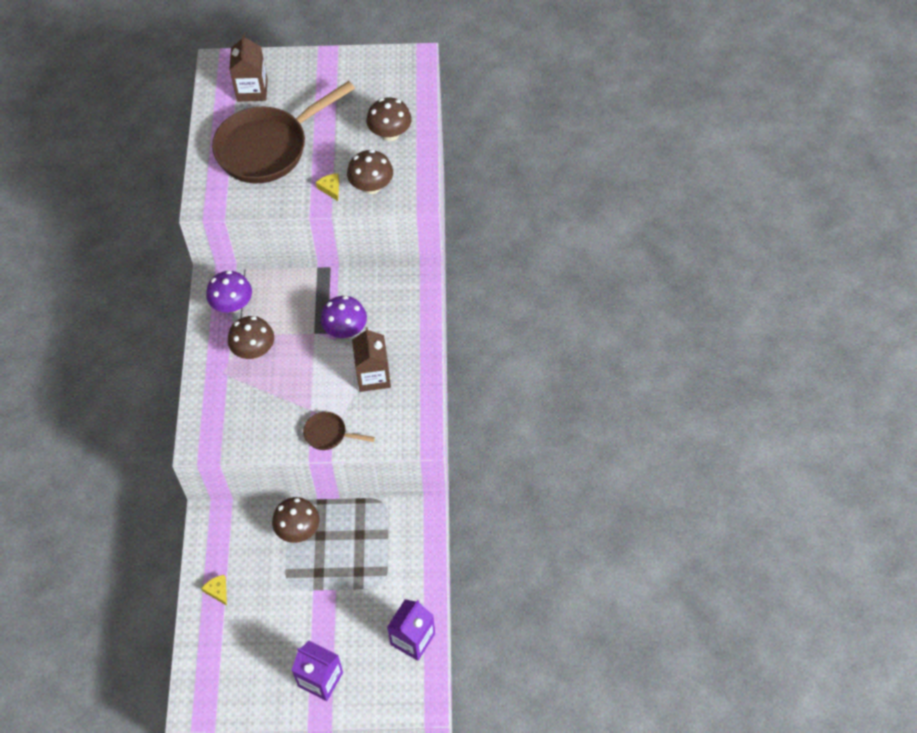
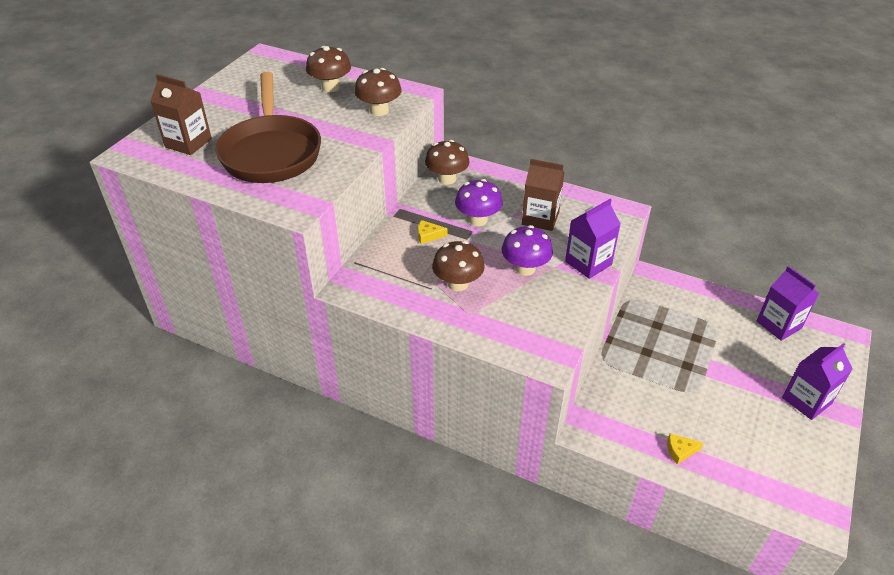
camera: 65 degrees left, 15 degrees down
purple mushroom [206,270,252,313] -> purple mushroom moved to [502,225,553,276]
brown mushroom [272,497,320,543] -> brown mushroom moved to [425,140,470,185]
brown pan [303,412,375,450] -> purple carton [565,199,620,279]
yellow cheese [316,173,339,201] -> yellow cheese moved to [418,220,447,244]

